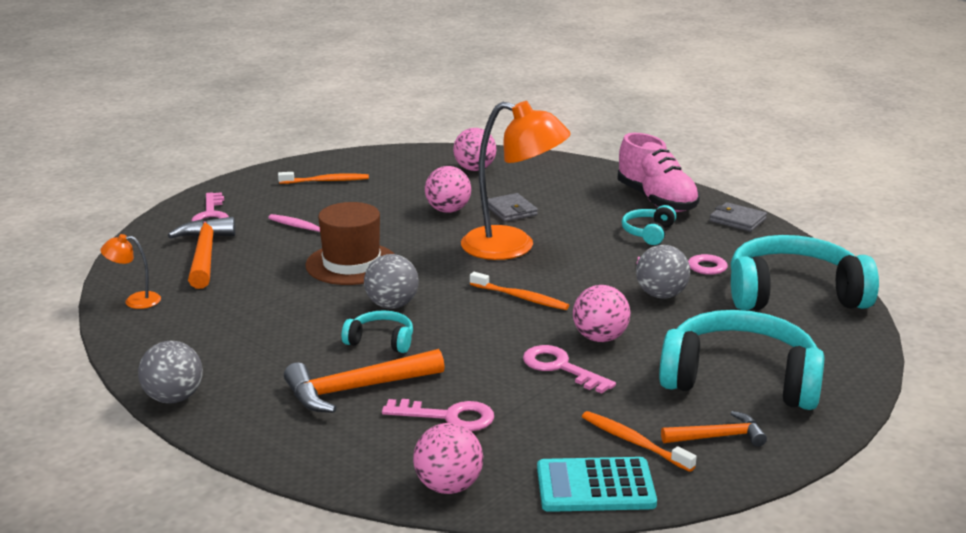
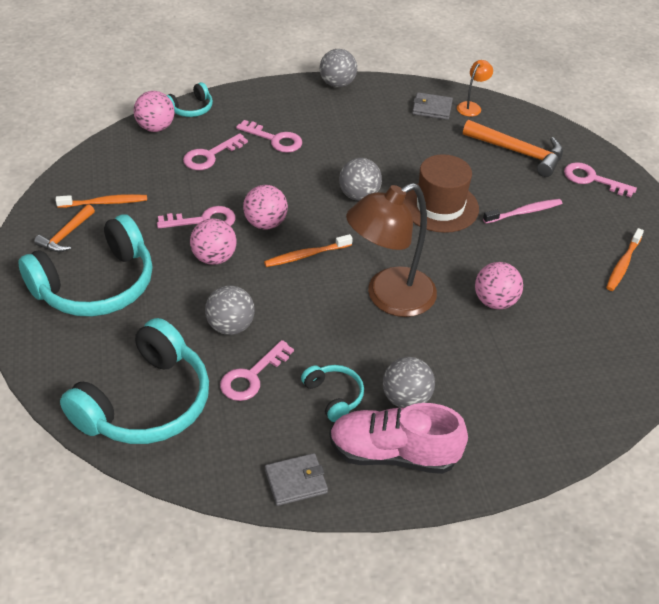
camera: 125 degrees right, 20 degrees up
orange hammer [284,349,445,413] -> pink key [236,120,302,153]
turquoise headphones [342,310,413,353] -> turquoise headphones moved to [167,82,213,117]
pink ball [453,128,496,171] -> pink ball moved to [243,185,288,230]
orange lamp [461,101,571,260] -> brown lamp [346,183,437,317]
grey wallet [487,193,538,222] -> grey wallet moved to [412,92,453,120]
turquoise calculator [537,457,657,512] -> none
none -> grey ball [383,357,435,408]

